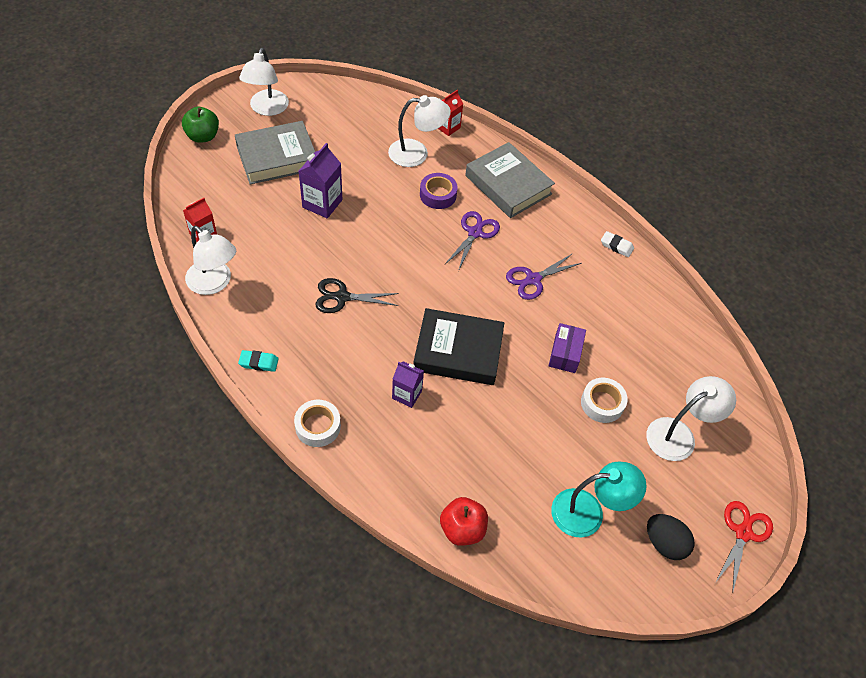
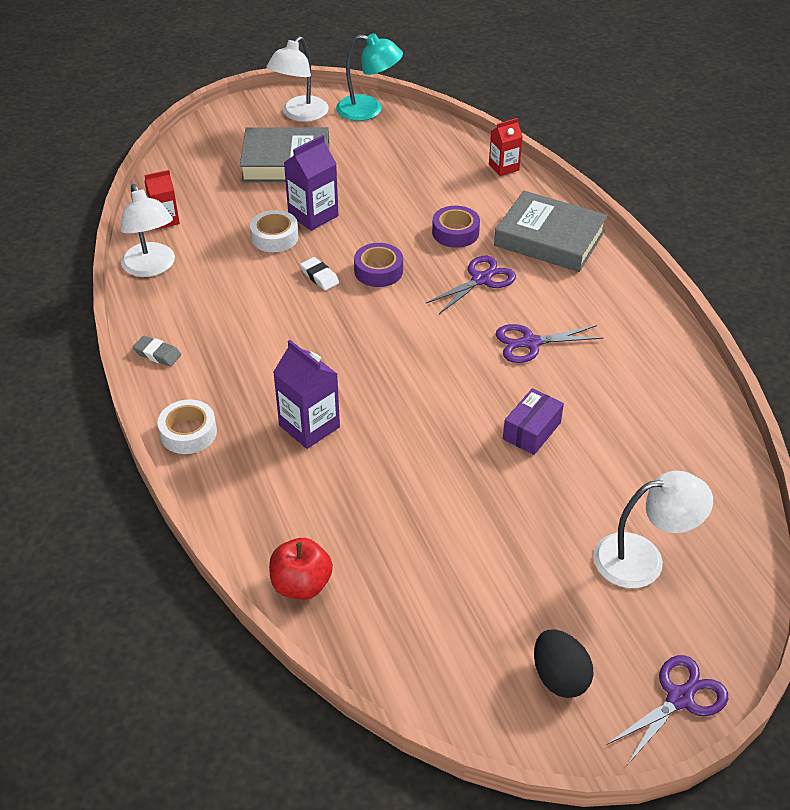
camera: 25 degrees right, 10 degrees down
green apple [182,107,219,143] -> none
turquoise eraser [238,350,279,372] -> grey eraser [133,336,181,367]
black scissors [315,278,399,313] -> none
white lamp [388,95,451,167] -> none
purple carton [392,361,424,408] -> purple carton [273,340,340,449], size x1.52
black book [413,308,504,385] -> none
grey book [465,142,555,218] -> grey book turned 45 degrees counterclockwise [494,191,608,272]
turquoise lamp [551,462,647,538] -> turquoise lamp moved to [336,33,403,121]
white tape [581,378,628,423] -> white tape moved to [250,210,299,252]
white eraser [601,231,634,257] -> white eraser moved to [300,257,339,290]
red scissors [715,501,773,594] -> purple scissors [608,655,728,765]
none -> purple tape [354,243,403,287]

